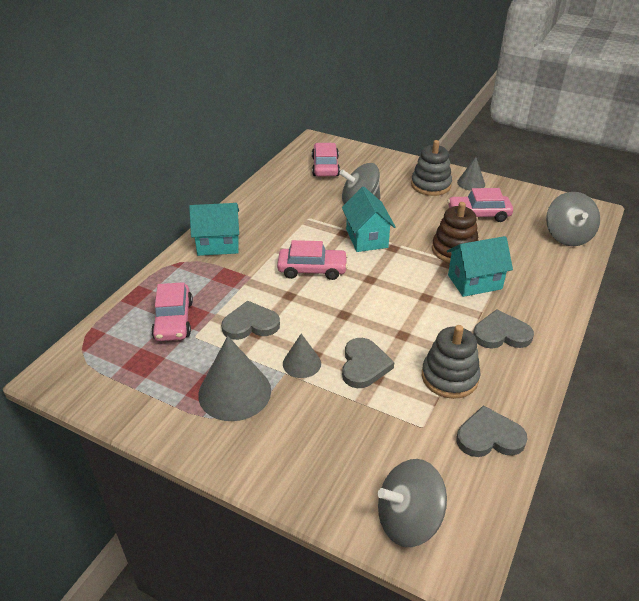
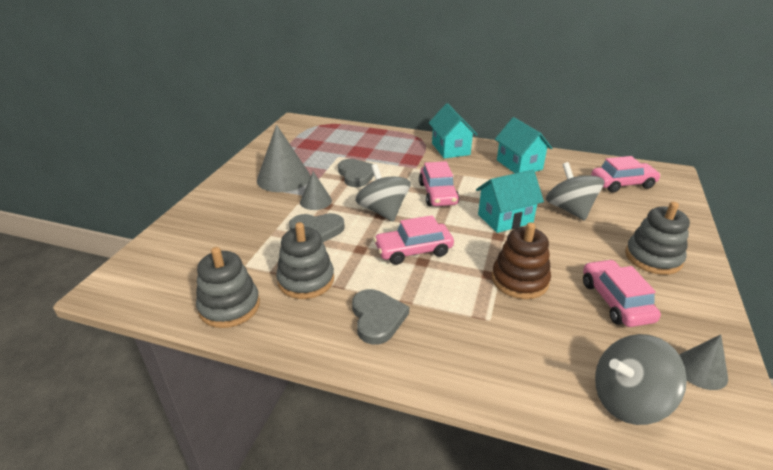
camera: 80 degrees right, 5 degrees down
pink car [151,282,193,341] -> pink car moved to [374,215,454,265]
grey spinning top [378,459,447,547] -> grey spinning top moved to [355,164,411,222]
turquoise house [447,236,513,297] -> turquoise house moved to [495,117,552,173]
grey cone [457,157,485,191] -> grey cone moved to [679,335,728,390]
grey heart [457,405,527,457] -> grey stacking toy [196,247,260,328]

